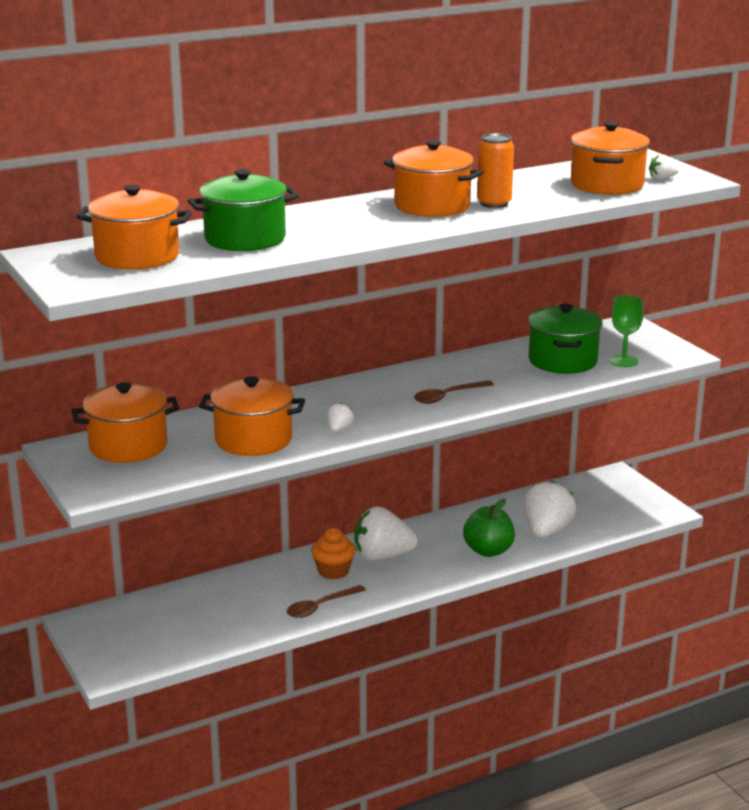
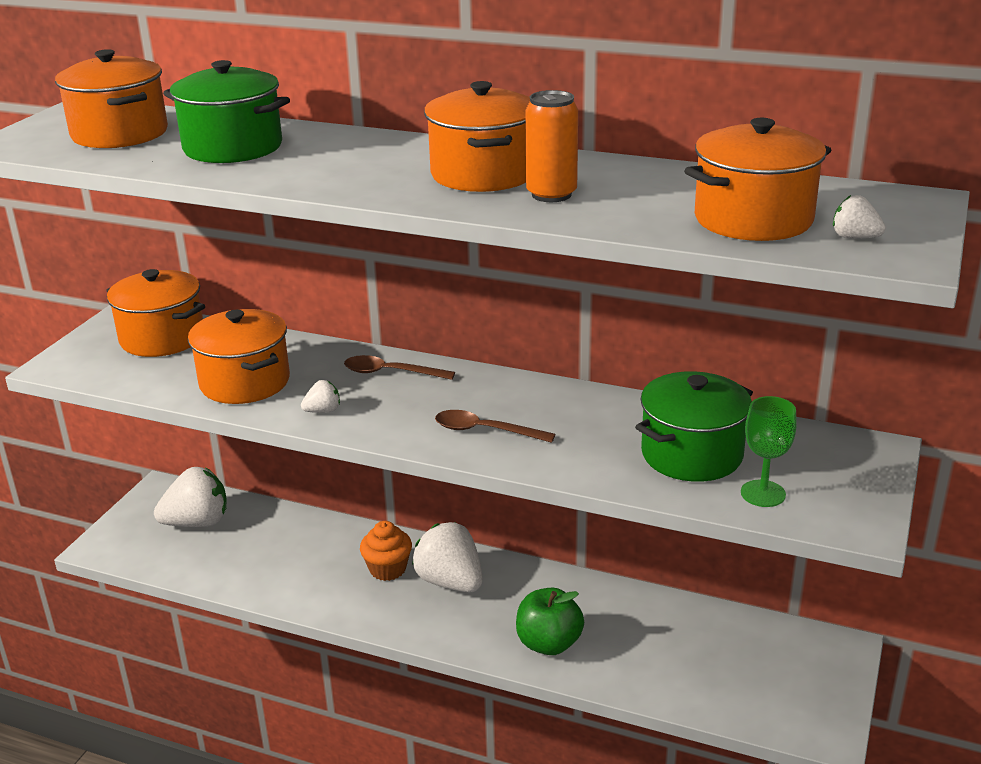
camera: 50 degrees right, 5 degrees up
brown spoon [287,585,366,618] -> brown spoon moved to [344,355,455,380]
white strawberry [524,480,576,538] -> white strawberry moved to [154,467,227,527]

